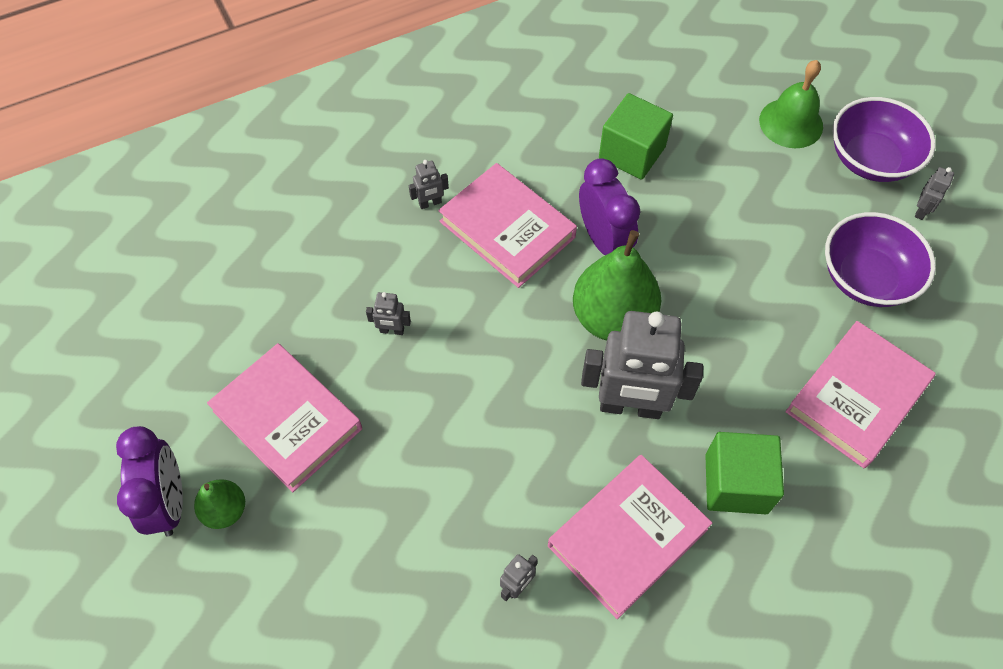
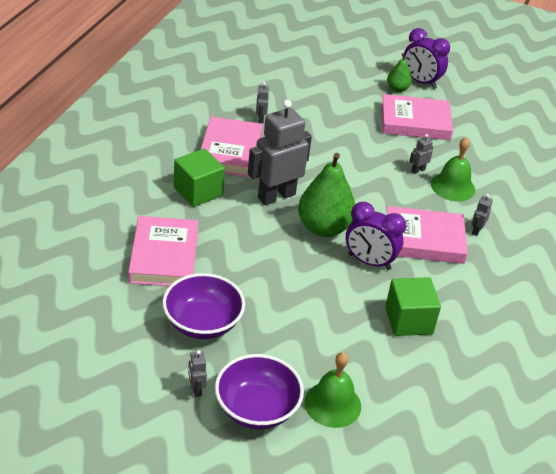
camera: 135 degrees right, 20 degrees down
none -> green bell [431,137,475,201]

